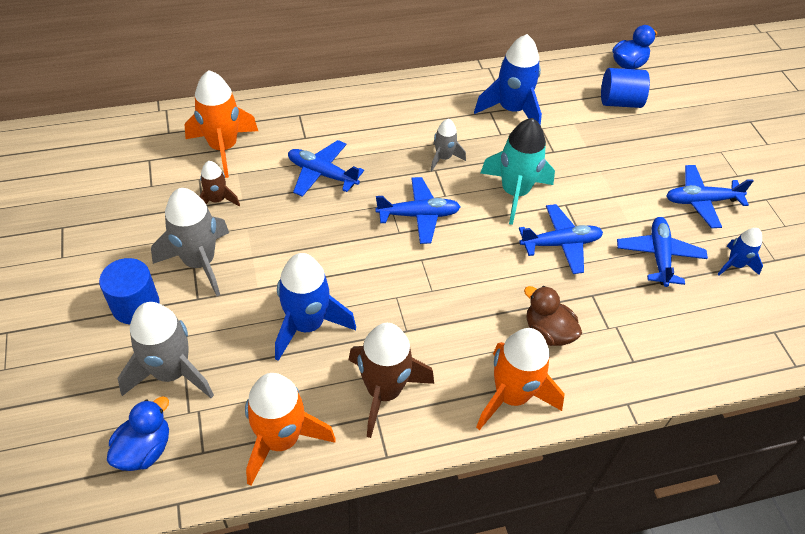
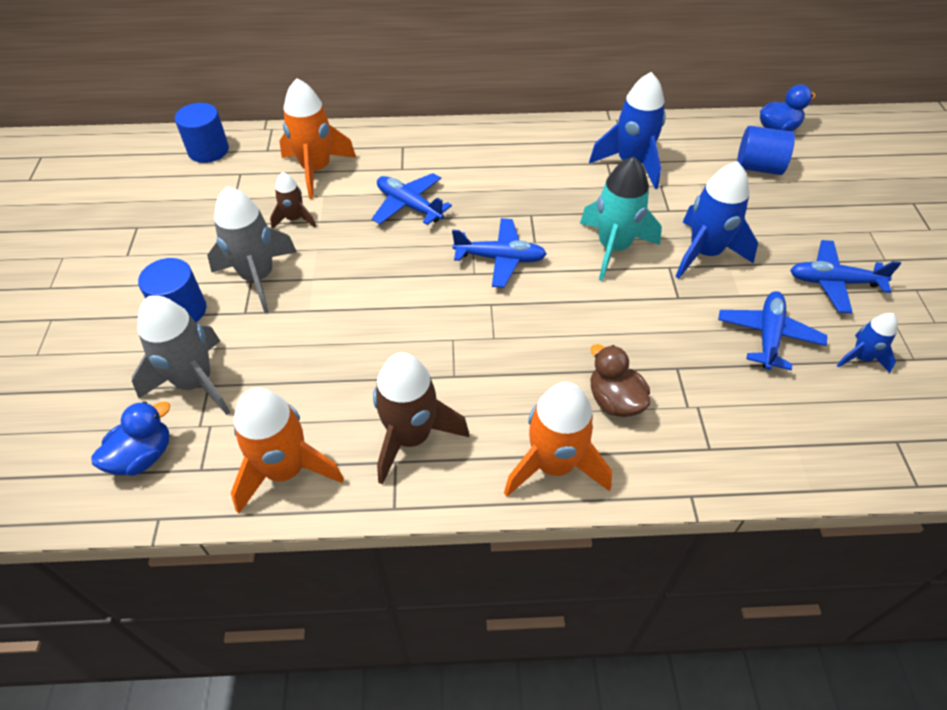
camera: 15 degrees right, 0 degrees up
blue rocket [275,253,356,361] -> blue rocket moved to [675,161,758,279]
grey rocket [430,119,466,171] -> none
blue plane [519,204,603,274] -> none
none -> blue cylinder [175,103,229,163]

